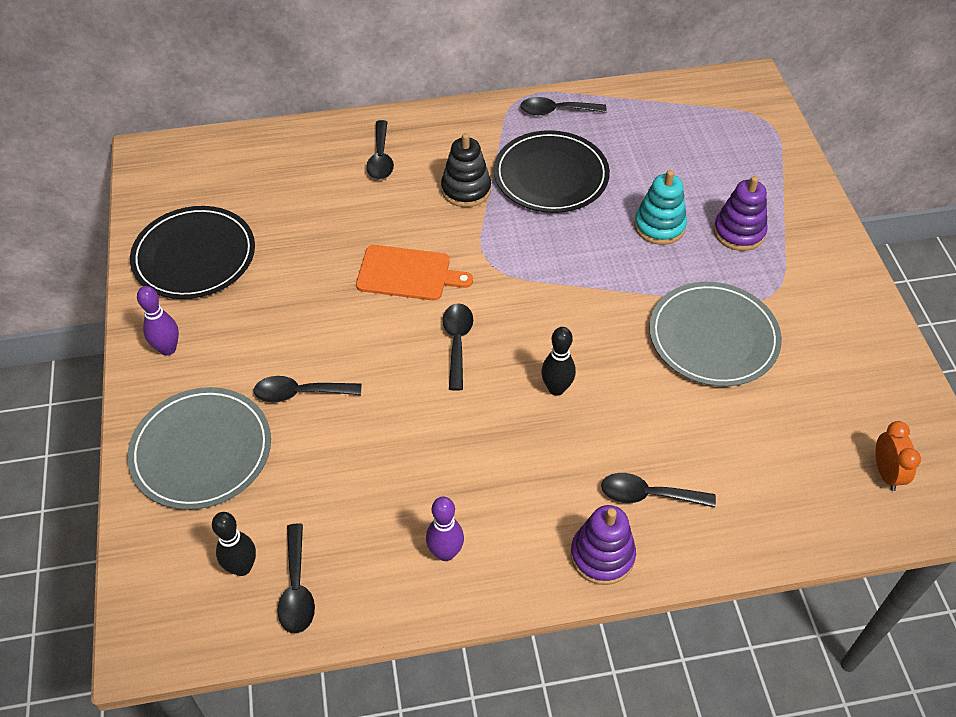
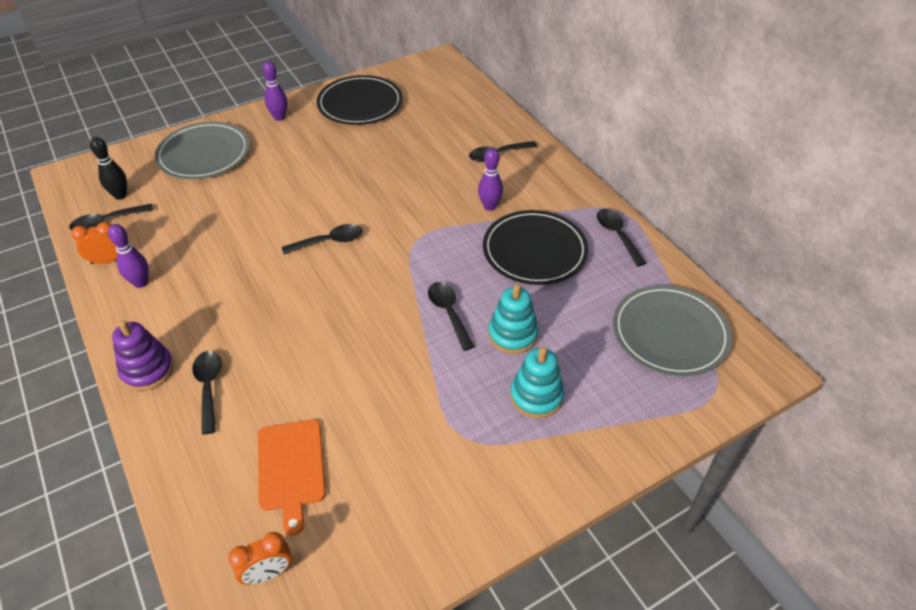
camera: 70 degrees right, 5 degrees down
black spoon [254,376,361,402] -> black spoon moved to [428,282,475,351]
orange cutting board [356,245,473,301] -> orange cutting board moved to [258,419,326,535]
black stacking toy [441,133,491,207] -> purple bowling pin [478,148,503,211]
black bowling pin [541,327,576,396] -> none
grey plate [649,282,782,387] -> grey plate moved to [613,285,732,376]
purple stacking toy [713,176,767,251] -> turquoise stacking toy [510,347,564,419]
none -> orange clock [71,222,117,264]

